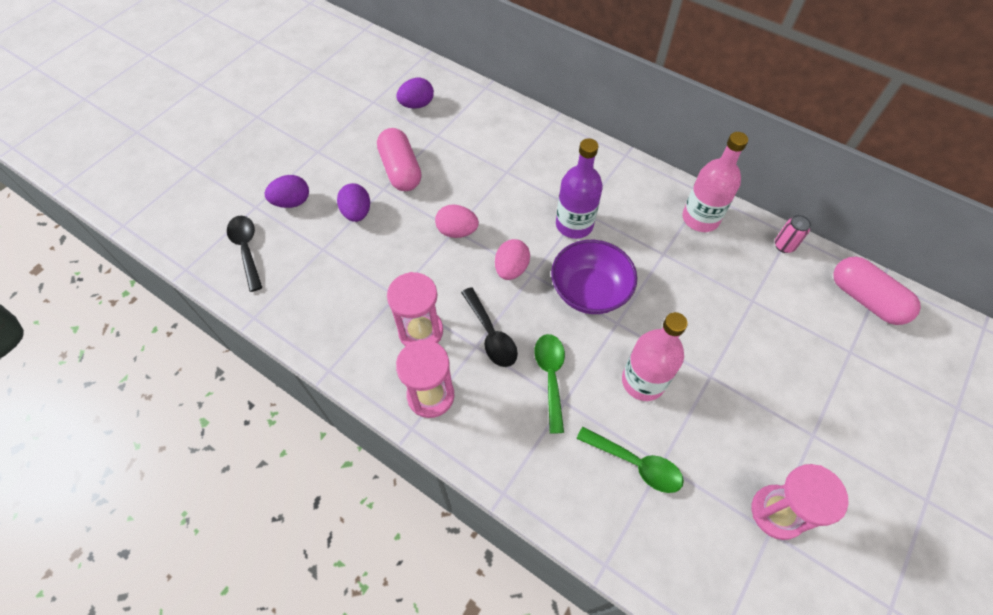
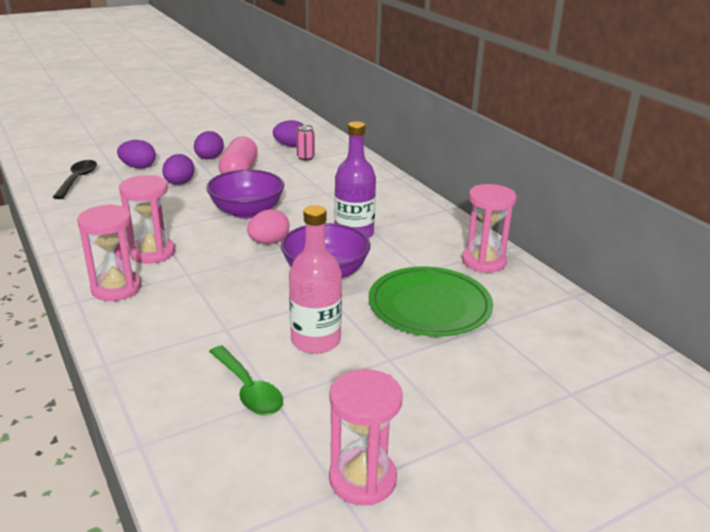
camera: 25 degrees right, 30 degrees down
pink egg [435,204,479,238] -> purple bowl [206,170,284,219]
black spoon [461,287,518,367] -> none
green spoon [534,334,565,434] -> none
pink bottle [682,132,748,232] -> pink hourglass [462,184,516,273]
pink can [775,215,811,253] -> pink can moved to [296,125,315,161]
pink capsule [833,257,921,325] -> none
none -> purple egg [194,131,224,159]
none -> green plate [369,266,493,337]

